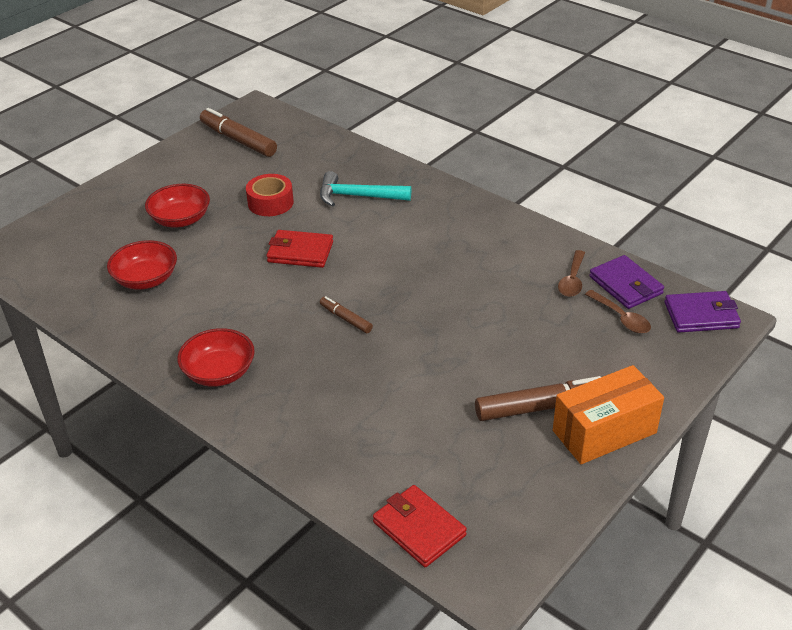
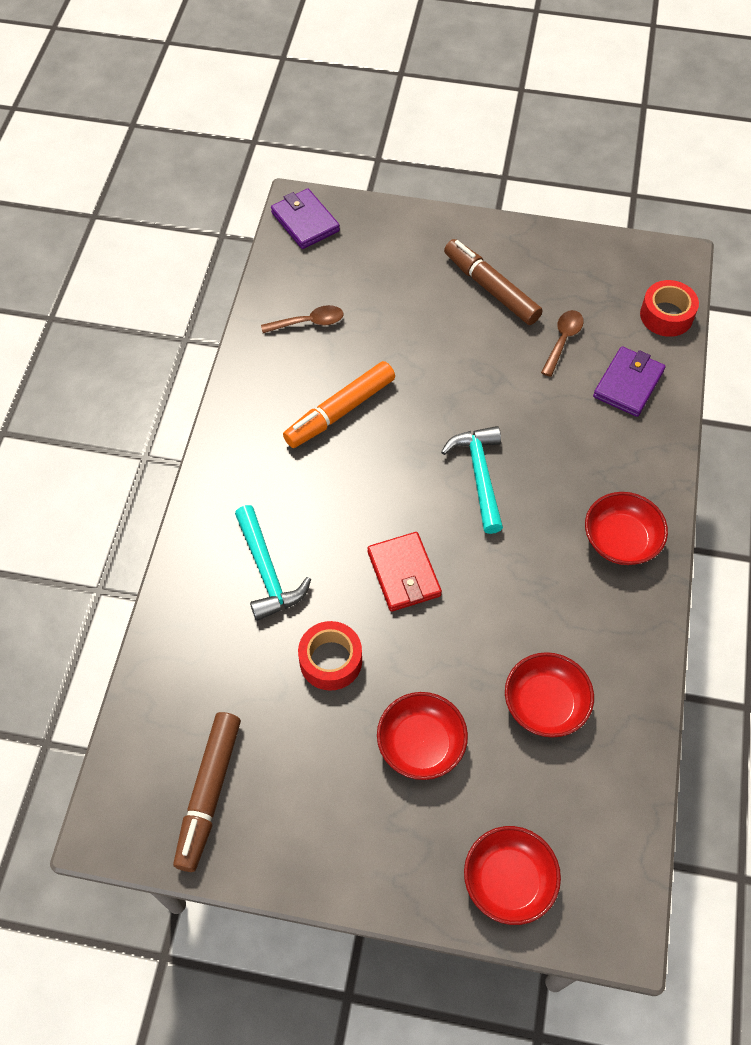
camera: 120 degrees left, 20 degrees up
brown marker [320,296,373,333] -> turquoise hammer [441,426,503,534]
red wallet [373,485,467,567] -> red tape [640,280,699,337]
orange box [553,365,664,464] -> none
brown spoon [585,290,651,334] -> brown spoon moved to [541,310,583,377]
purple wallet [589,255,664,309] -> purple wallet moved to [593,346,666,417]
none -> orange marker [283,361,395,448]
none -> red bowl [464,826,561,925]

